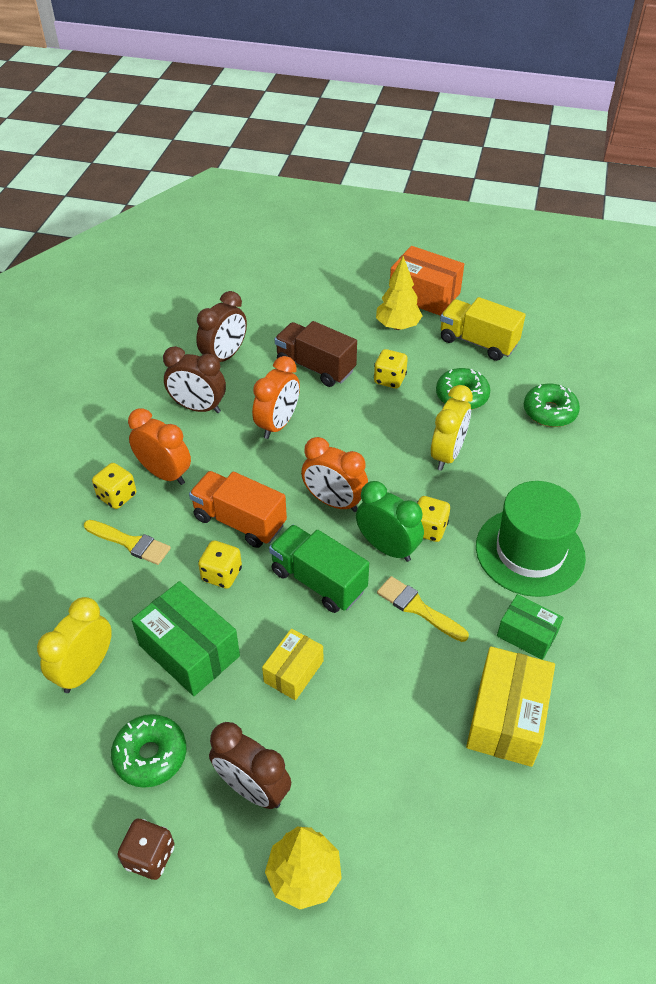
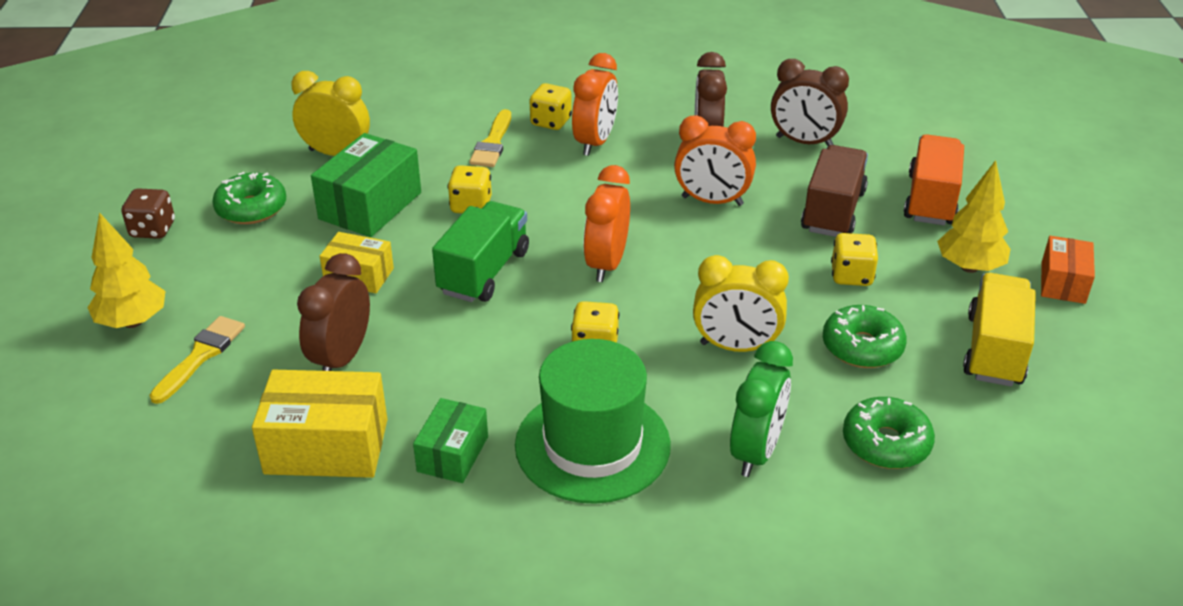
camera: 75 degrees right, 10 degrees down
orange truck [189,471,287,548] -> orange truck moved to [904,134,964,225]
brown clock [209,722,291,809] -> brown clock moved to [297,253,370,371]
green clock [356,481,424,562] -> green clock moved to [730,341,793,477]
yellow brush [377,576,469,642] -> yellow brush moved to [150,316,245,404]
orange box [390,246,464,316] -> orange box [1041,236,1095,304], size x0.61

